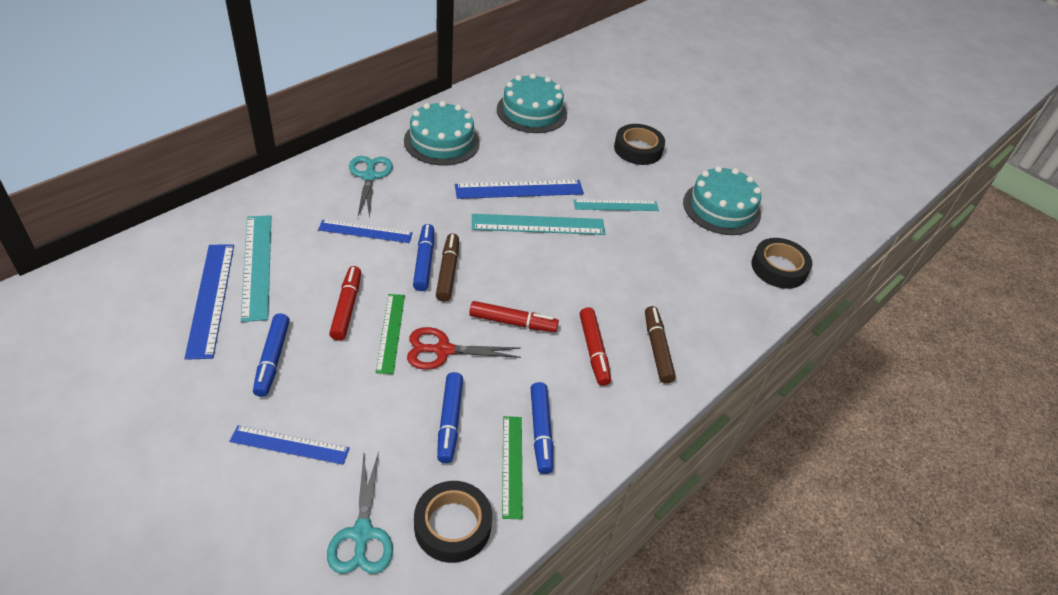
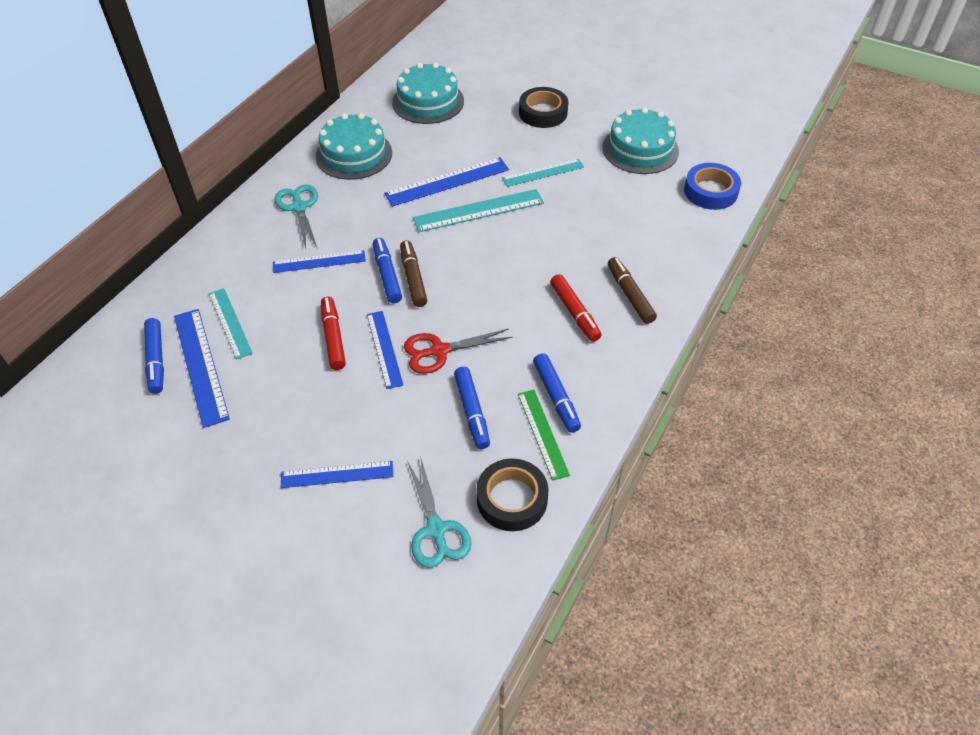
camera: 10 degrees left, 5 degrees up
turquoise ruler [241,215,271,322] -> turquoise ruler [209,288,253,360], size x0.66
blue marker [253,313,290,397] -> blue marker moved to [144,318,164,394]
green ruler [375,294,405,374] -> blue ruler [367,311,403,389]
red marker [469,301,559,332] -> none
black tape [751,238,813,289] -> blue tape [684,163,741,210]

